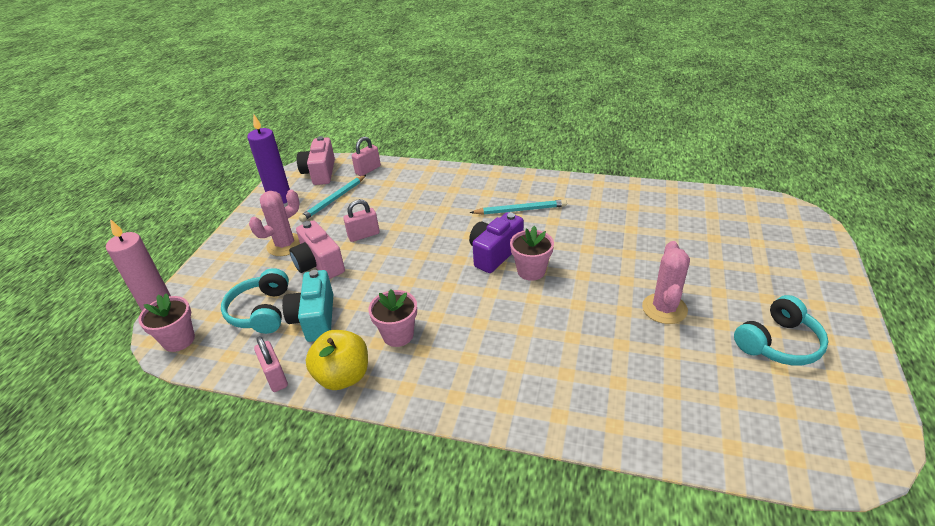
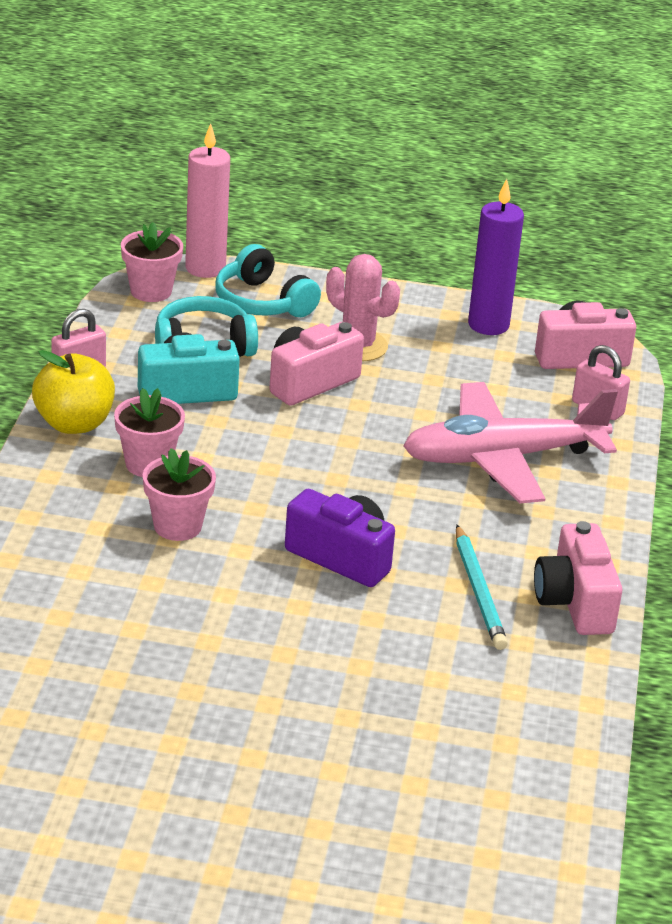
camera: 80 degrees right, 5 degrees down
turquoise pencil [299,175,366,222] -> none
pink padlock [343,199,380,242] -> none
pink flower pot [510,226,554,281] -> pink flower pot moved to [143,448,216,541]
pink cactus [642,241,690,324] -> none
turquoise headphones [734,295,828,365] -> turquoise headphones moved to [215,244,321,317]
none -> pink plane [403,382,618,503]
none -> pink camera [534,521,622,635]

